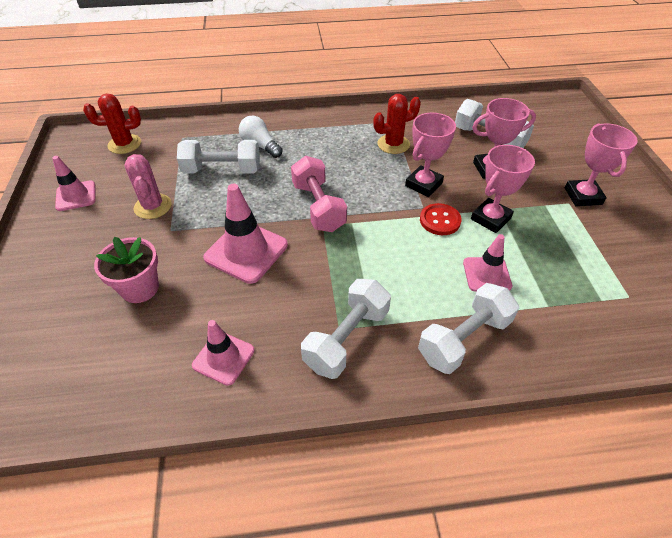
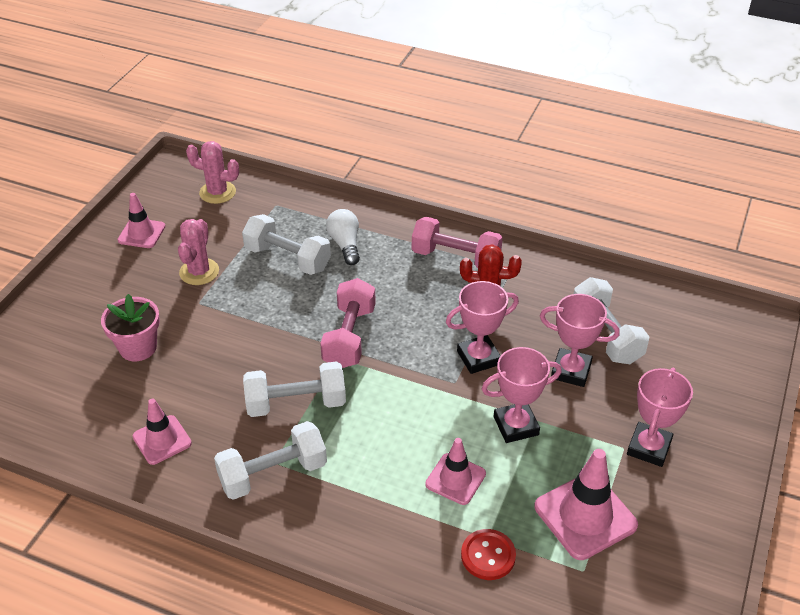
camera: 30 degrees right, 5 degrees down
red cactus [83,94,141,154] -> pink cactus [186,141,239,204]
pink traffic cone [203,184,288,284] -> pink traffic cone moved to [534,449,638,560]
white dumbbell [418,283,519,374] -> white dumbbell moved to [243,361,346,417]
red button [420,203,462,235] -> red button moved to [461,529,516,580]
none -> pink dumbbell [412,217,503,268]

